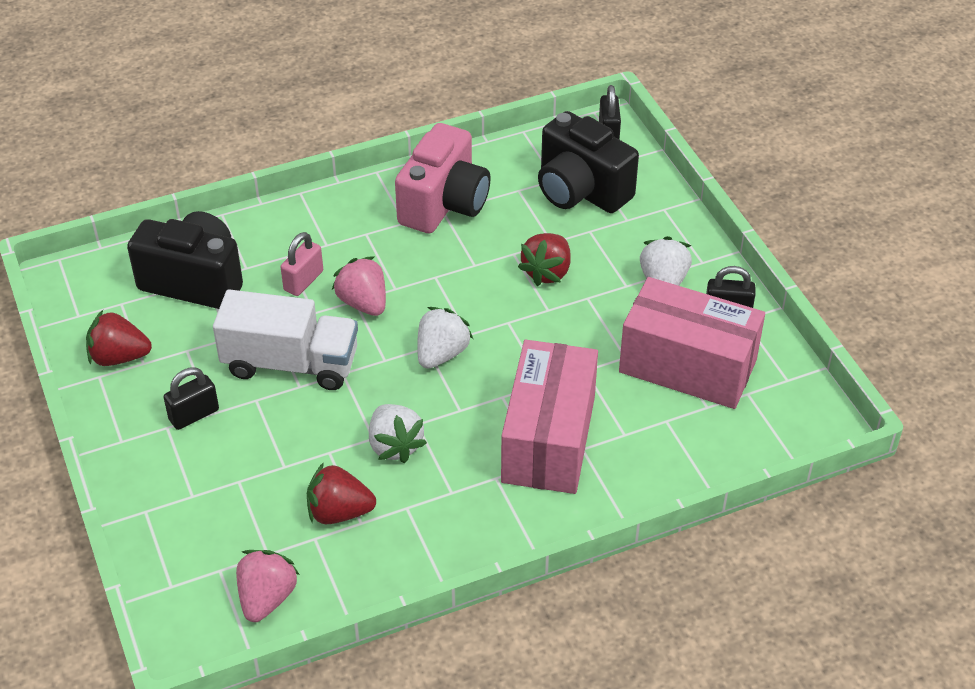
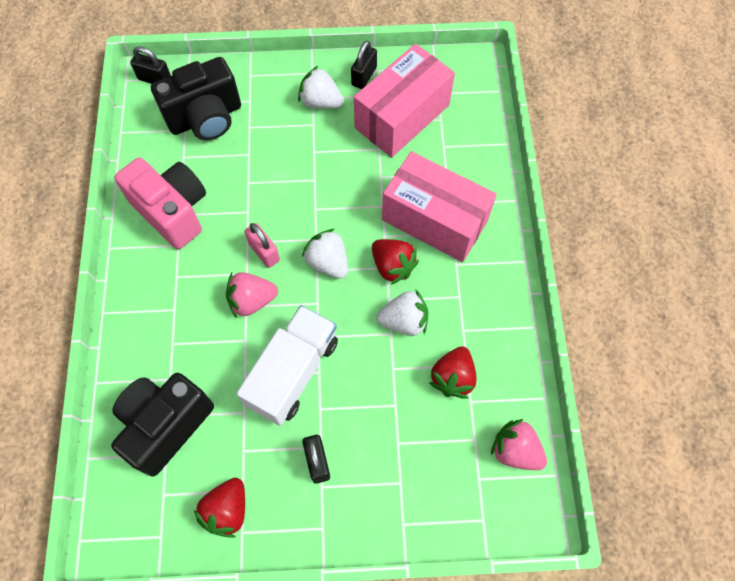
camera: 70 degrees left, 20 degrees up
pink padlock [281,232,323,296] -> pink padlock moved to [244,223,280,268]
red strawberry [518,233,570,286] -> red strawberry moved to [372,239,419,285]

